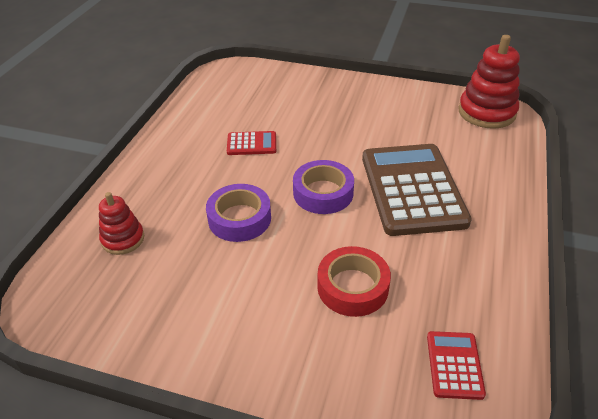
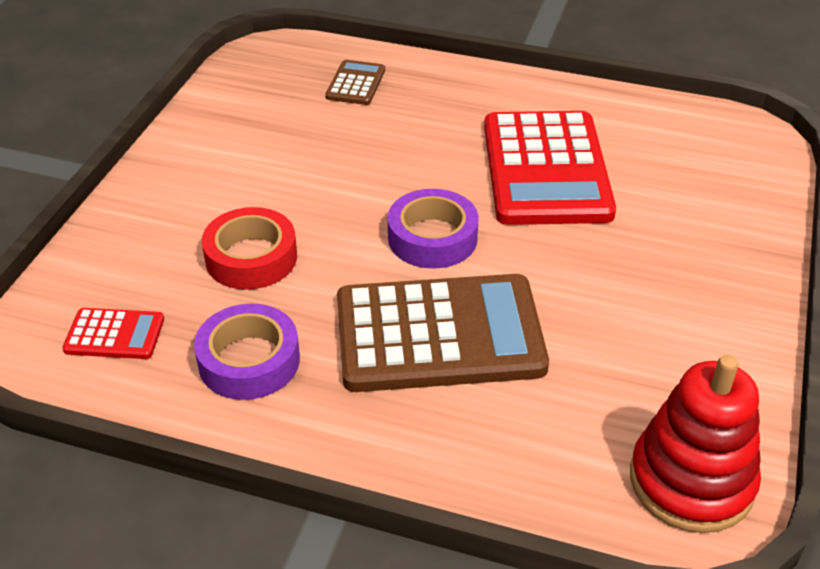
camera: 90 degrees right, 0 degrees up
red stacking toy [99,192,144,255] -> brown calculator [326,60,385,105]
purple tape [206,184,271,242] -> purple tape moved to [194,303,300,400]
red calculator [227,131,276,155] -> red calculator [484,111,616,225], size x2.25

